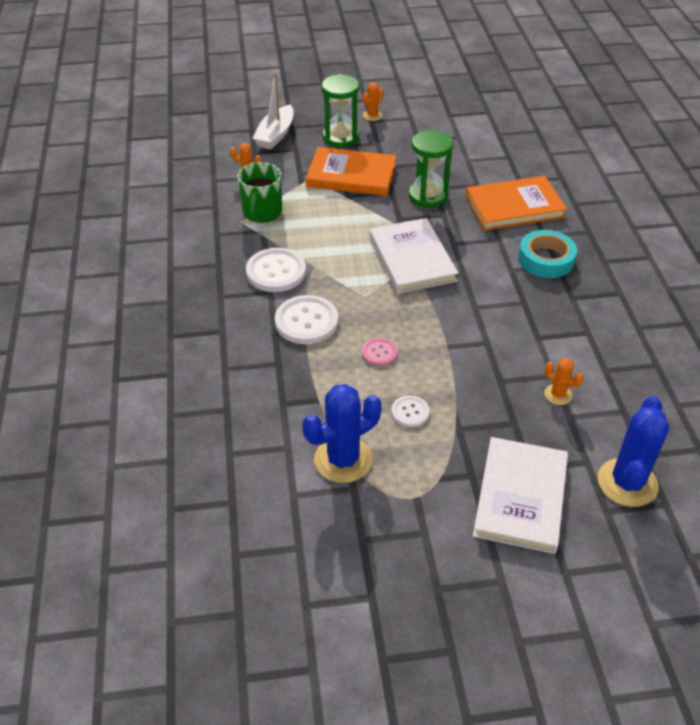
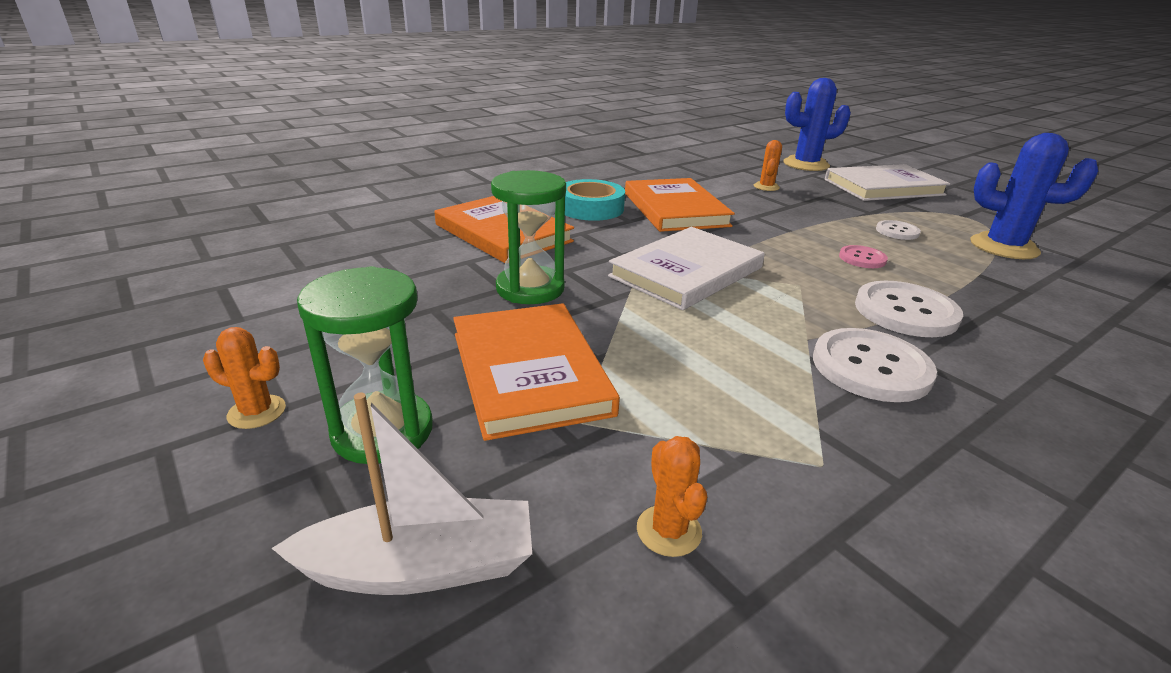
camera: 120 degrees left, 15 degrees down
green mug [237,162,282,223] -> none
none -> orange book [625,178,735,232]

